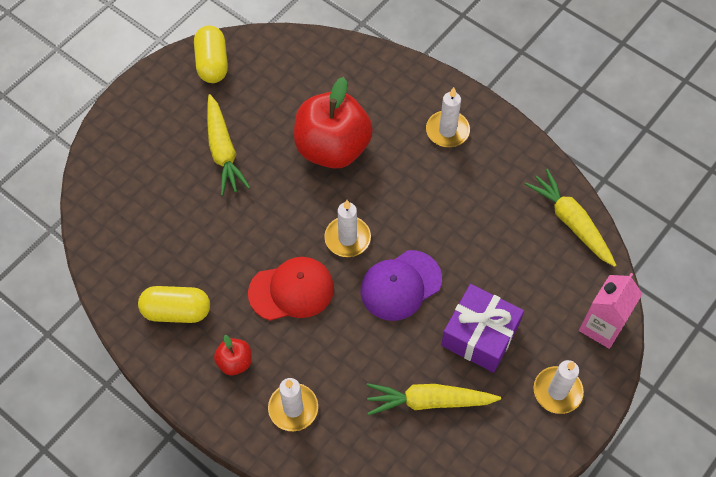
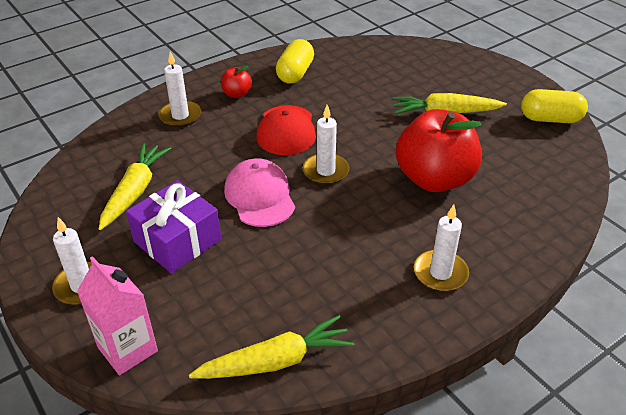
camera: 105 degrees right, 20 degrees down
purple cap [360,250,442,321] -> pink cap [224,158,295,227]

